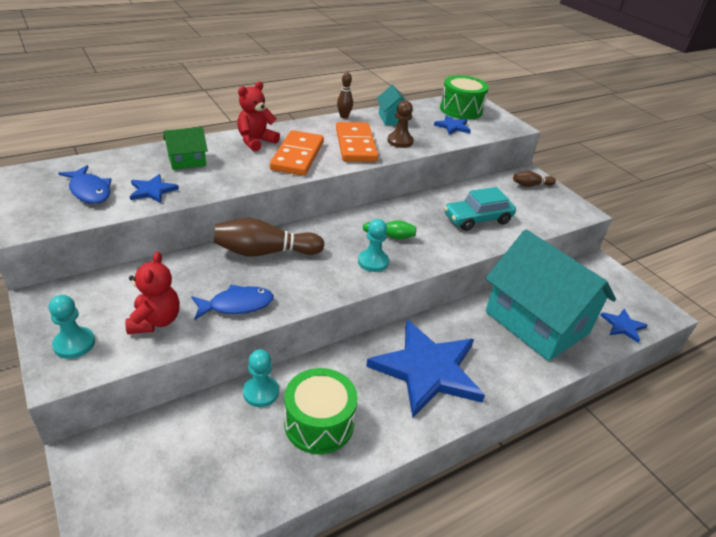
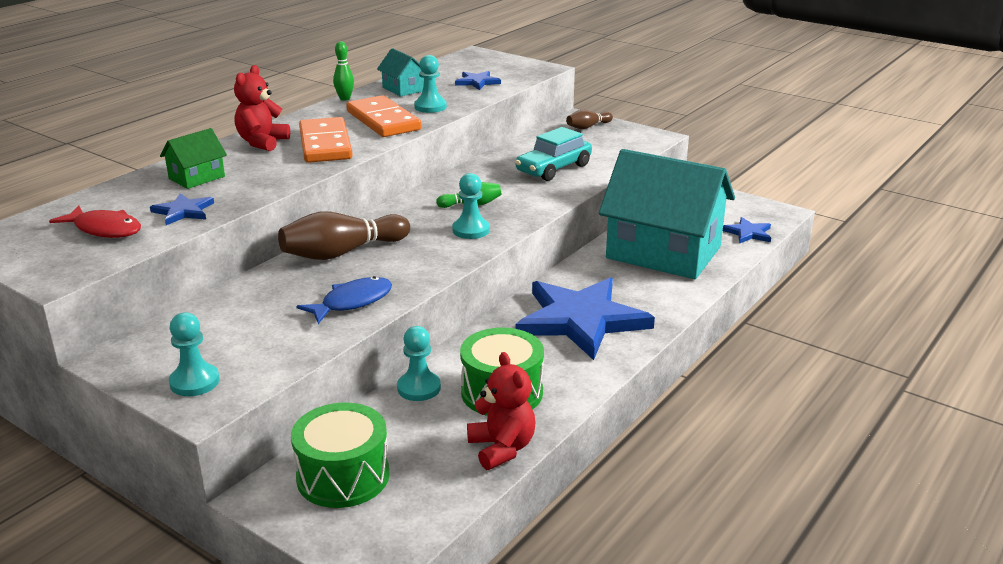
camera: 20 degrees left, 10 degrees down
blue fish [58,165,111,204] -> red fish [49,206,141,238]
red teddy bear [125,252,180,334] -> red teddy bear moved to [467,352,535,470]
brown bowling pin [337,72,353,118] -> green bowling pin [333,41,354,101]
brown pawn [387,100,414,148] -> turquoise pawn [414,55,447,113]
green drum [440,75,489,120] -> green drum moved to [291,403,390,508]

